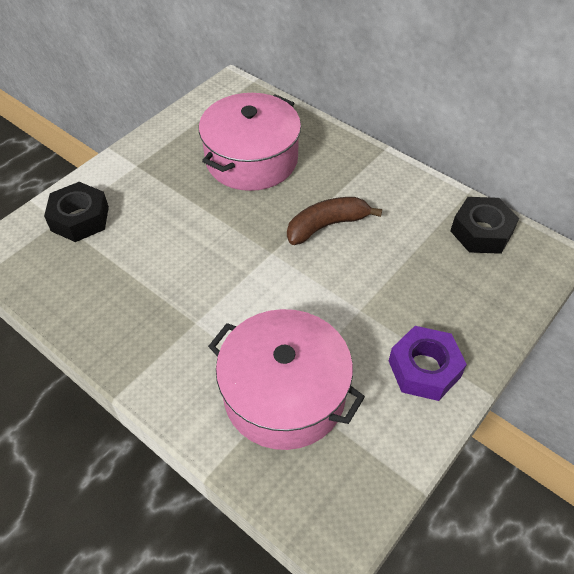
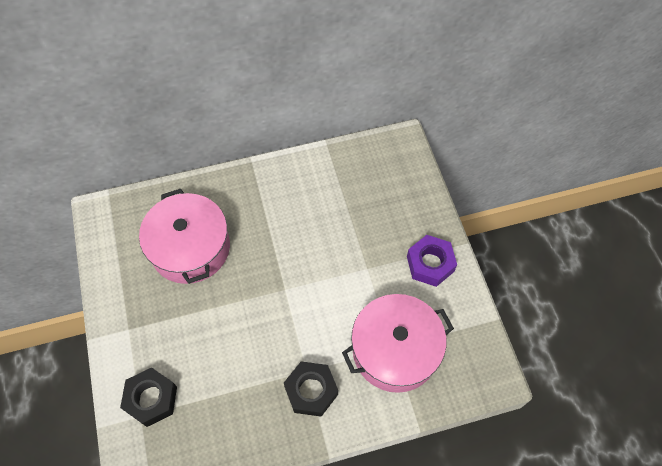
camera: 55 degrees left, 10 degrees up
brown banana [287,197,382,245] -> none
black nut [451,197,519,254] -> black nut moved to [284,361,338,417]

